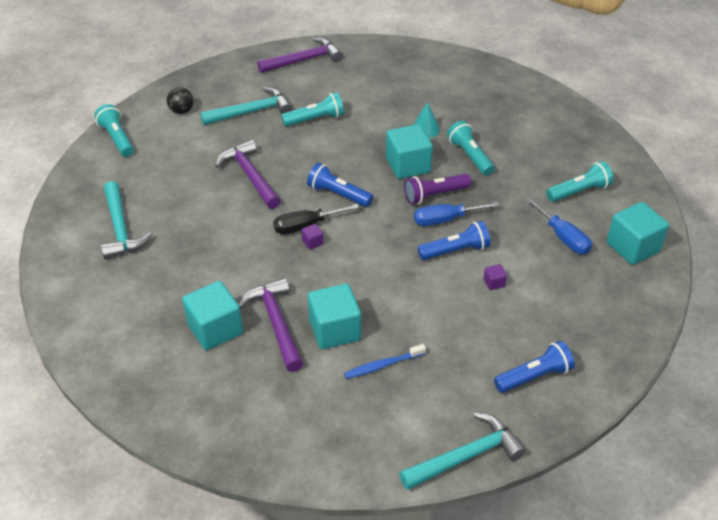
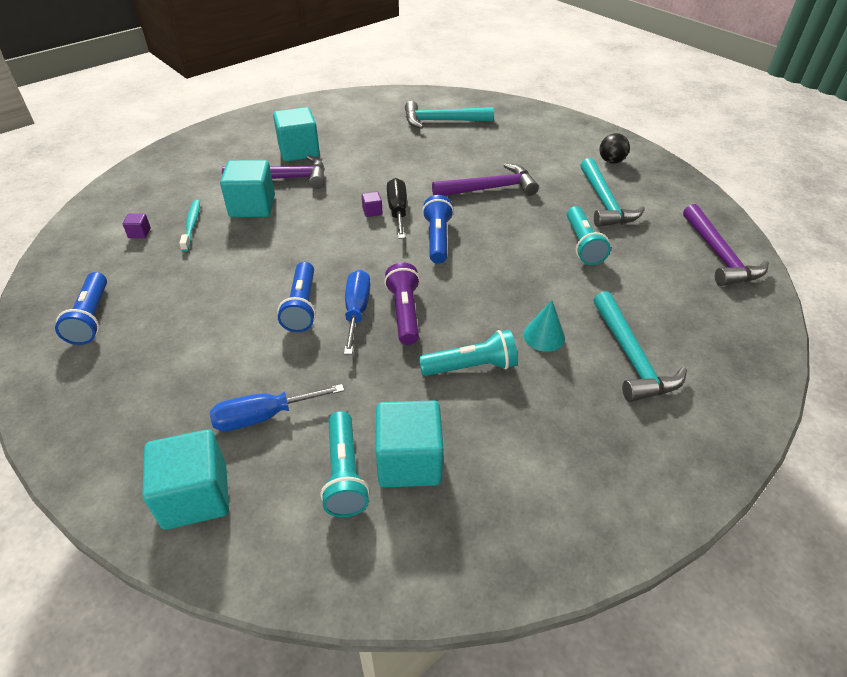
camera: 105 degrees right, 0 degrees up
turquoise flashlight [94,104,134,157] -> none
blue flashlight [307,163,373,207] -> blue flashlight turned 45 degrees counterclockwise [422,195,454,264]
blue toothbrush [344,344,426,379] -> turquoise toothbrush [179,200,200,252]
turquoise cube [386,124,433,179] -> turquoise cube moved to [376,400,444,487]
turquoise hammer [399,413,526,490] -> turquoise hammer moved to [593,291,687,402]
purple cube [484,264,507,290] -> purple cube moved to [123,213,151,238]

